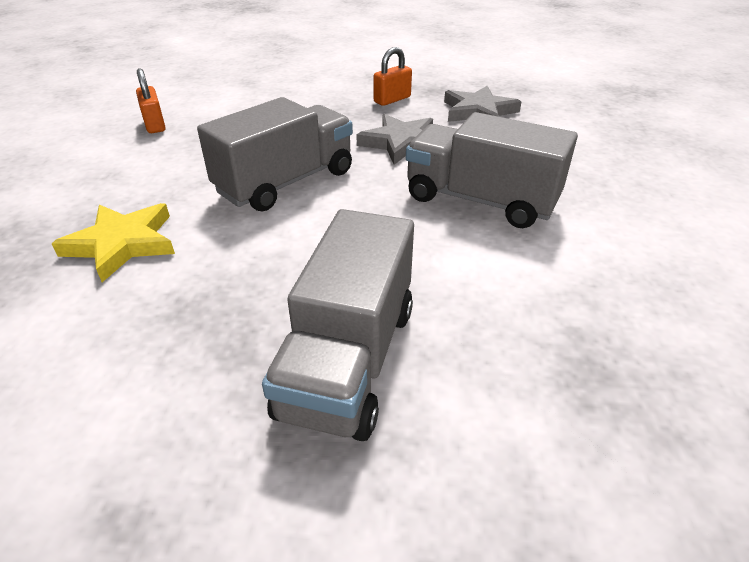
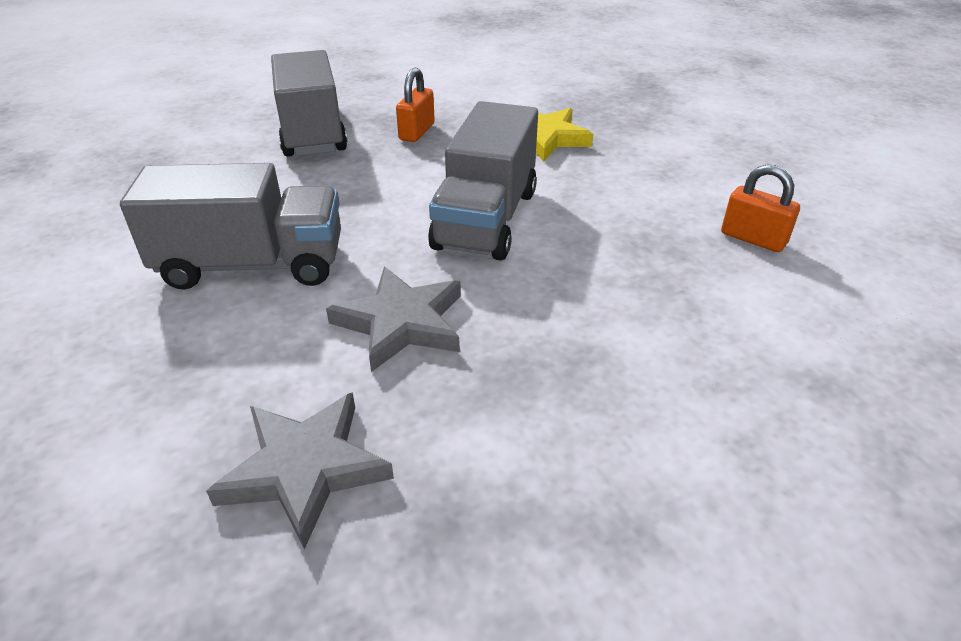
camera: 150 degrees right, 0 degrees up
orange padlock [374,47,412,106] -> orange padlock moved to [396,68,435,142]

